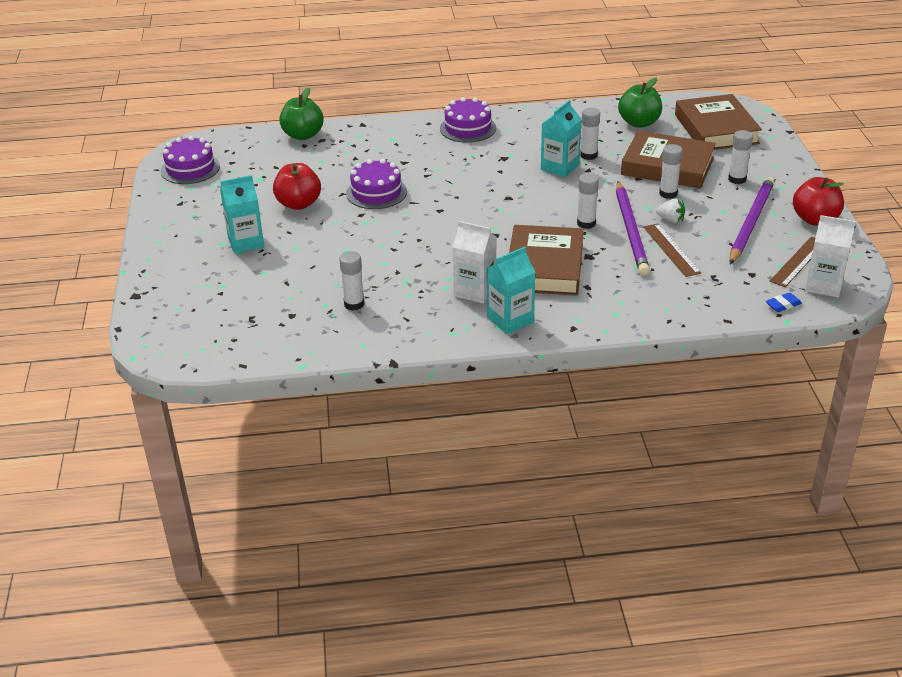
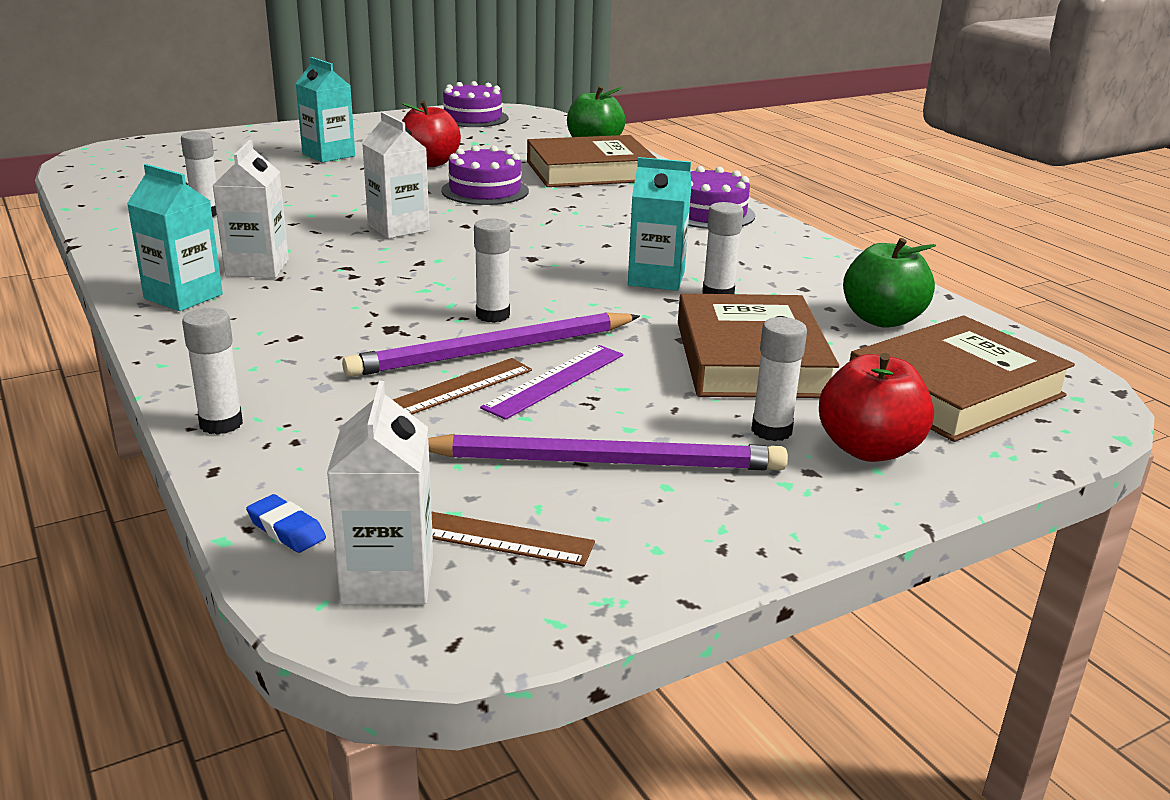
camera: 65 degrees right, 10 degrees down
brown book [509,225,584,295] -> brown book moved to [527,135,657,187]
white strawberry [656,199,685,223] -> purple ruler [480,345,623,420]
white glue stick [659,144,683,199] -> white glue stick moved to [182,308,243,435]
red apple [793,177,844,225] -> red apple moved to [819,353,934,462]
none -> white carton [362,112,429,239]

